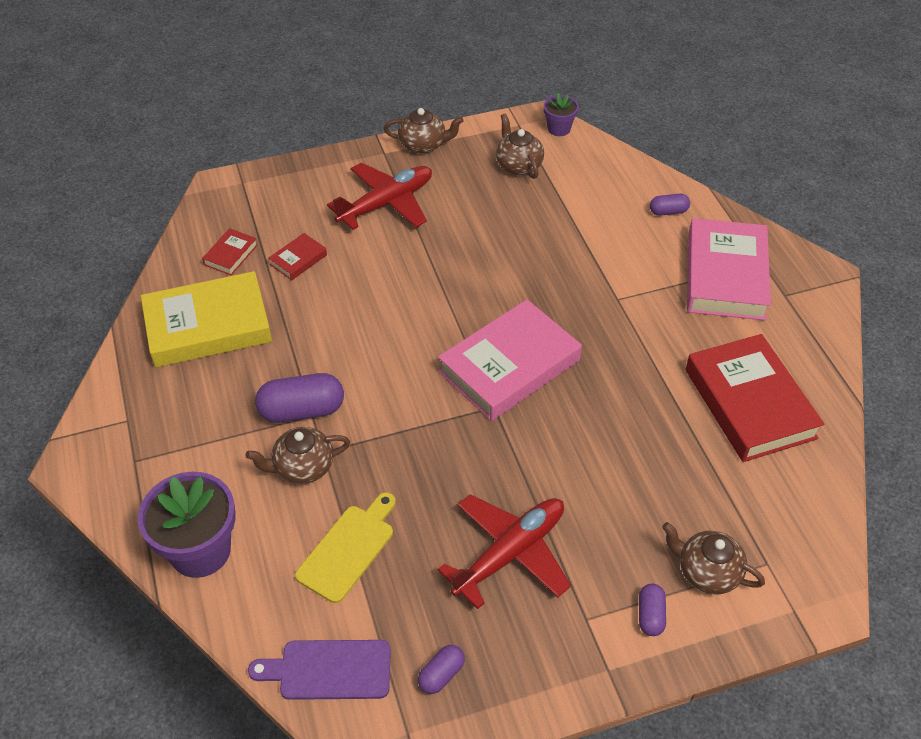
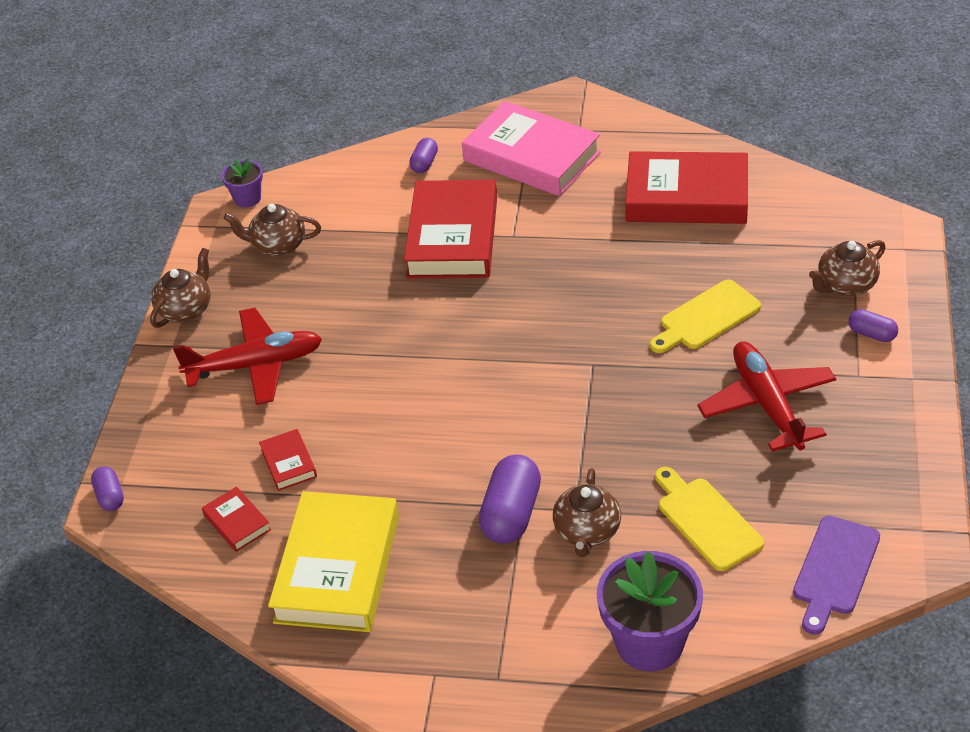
camera: 60 degrees left, 5 degrees down
red plane [327,163,432,230] -> red plane turned 90 degrees clockwise [173,308,322,405]
purple capsule [418,645,465,694] -> purple capsule moved to [91,466,124,511]
pink book [438,299,582,421] -> none
none -> red book [404,180,497,279]
none -> yellow cutting board [650,279,761,353]

